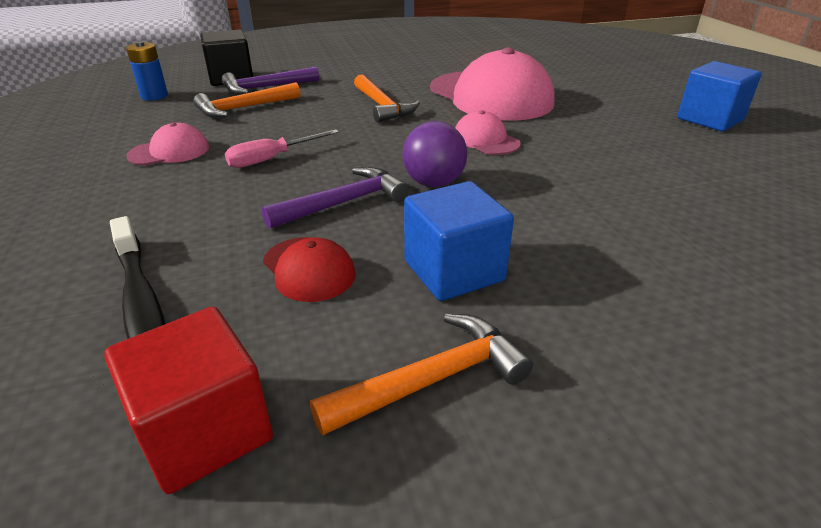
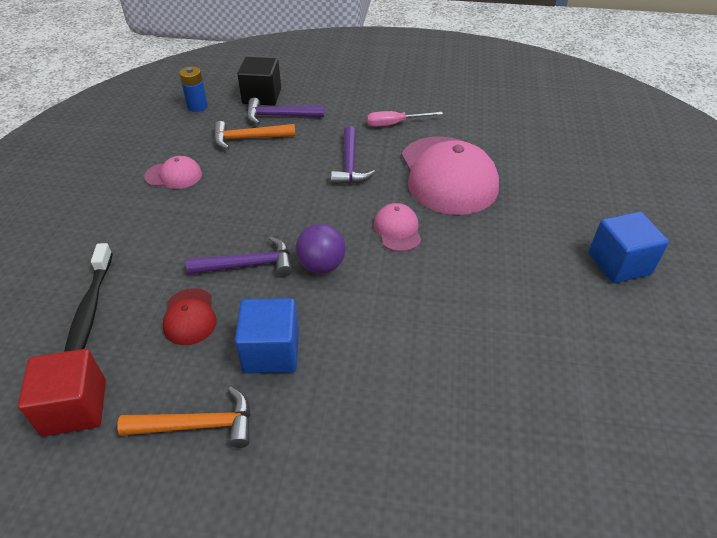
camera: 25 degrees right, 10 degrees up
pink screwdriver [225,129,339,168] -> pink screwdriver moved to [367,111,443,127]
orange hammer [354,74,420,122] -> purple hammer [331,126,375,185]

